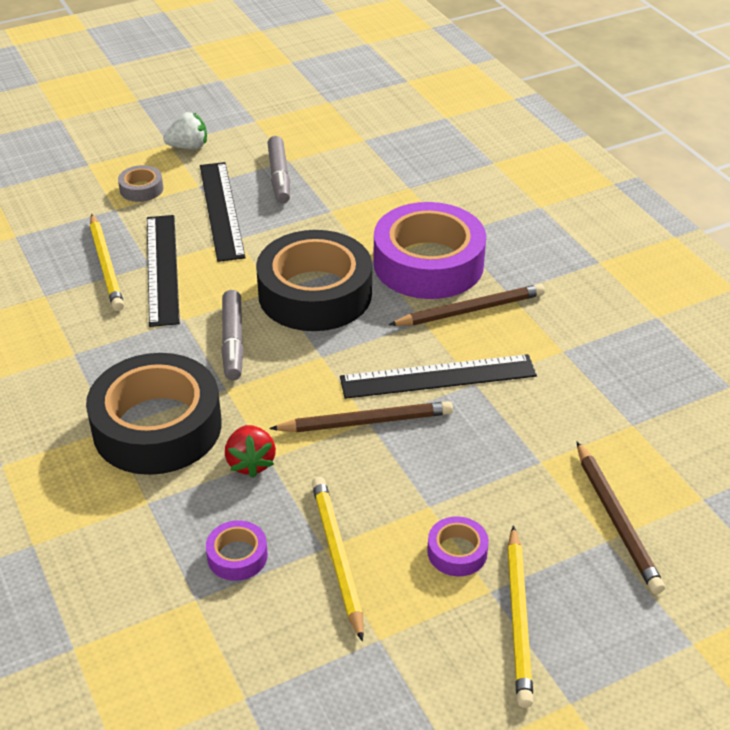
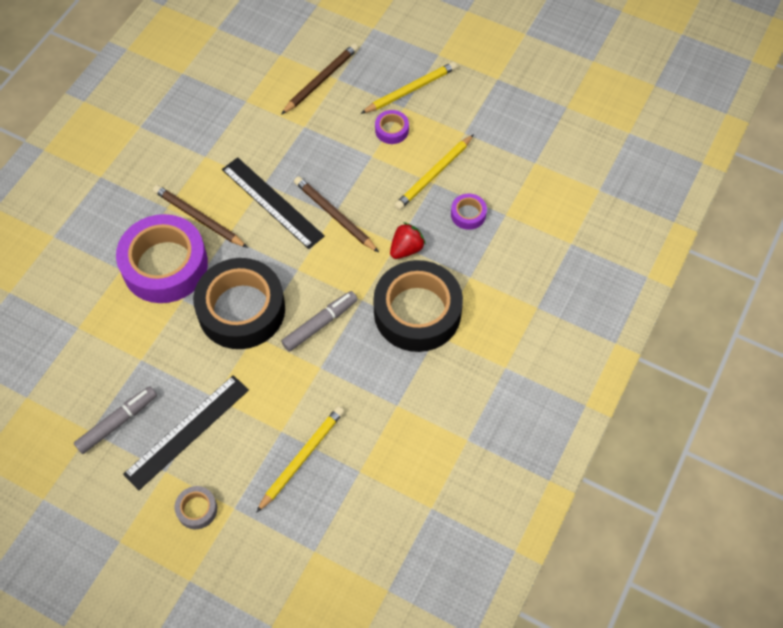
camera: 125 degrees left, 20 degrees up
black ruler [147,215,180,327] -> none
white strawberry [163,112,207,149] -> none

